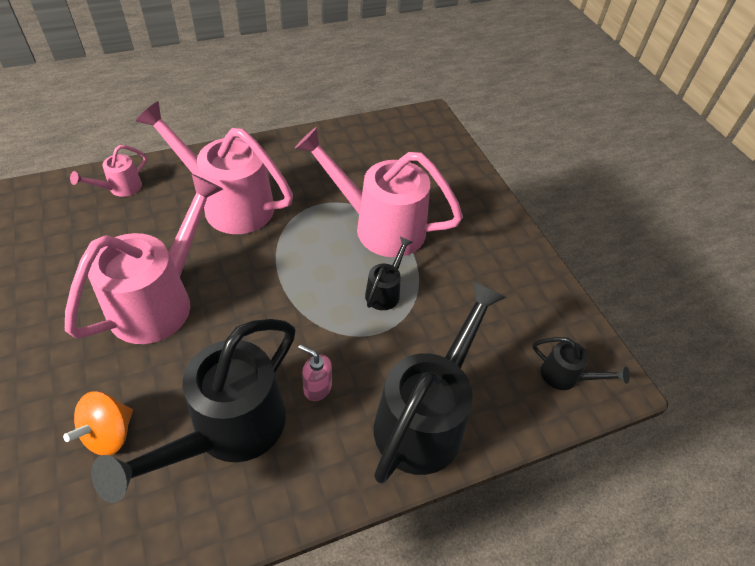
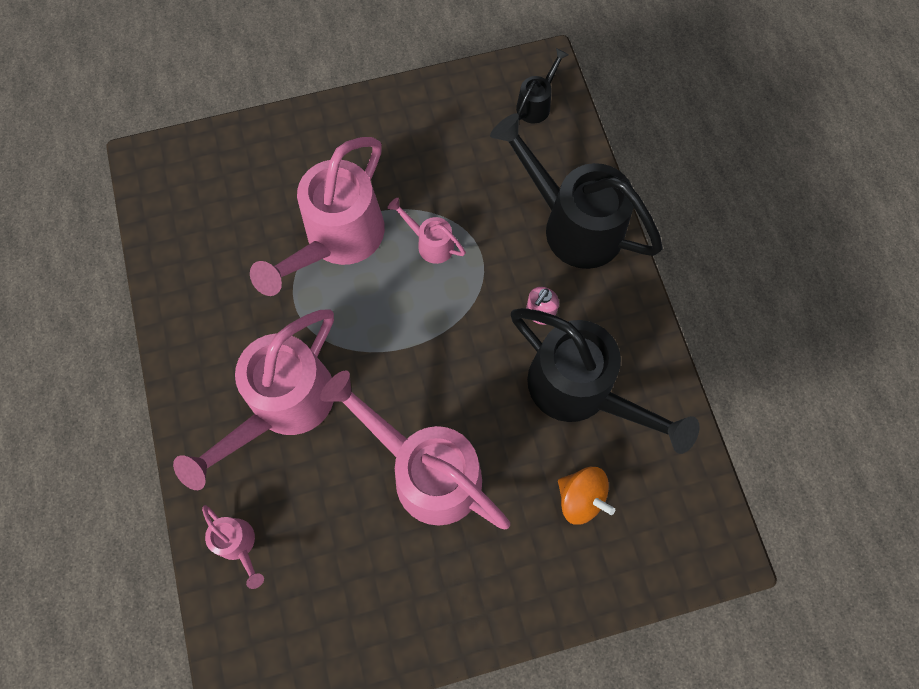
camera: 80 degrees left, 20 degrees up
black watering can [365,237,413,310] -> pink watering can [387,198,466,264]

